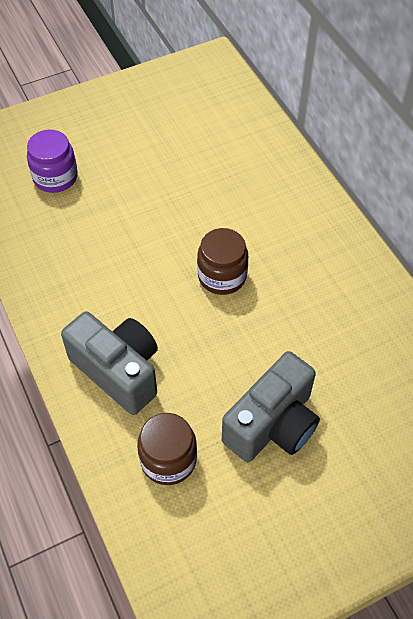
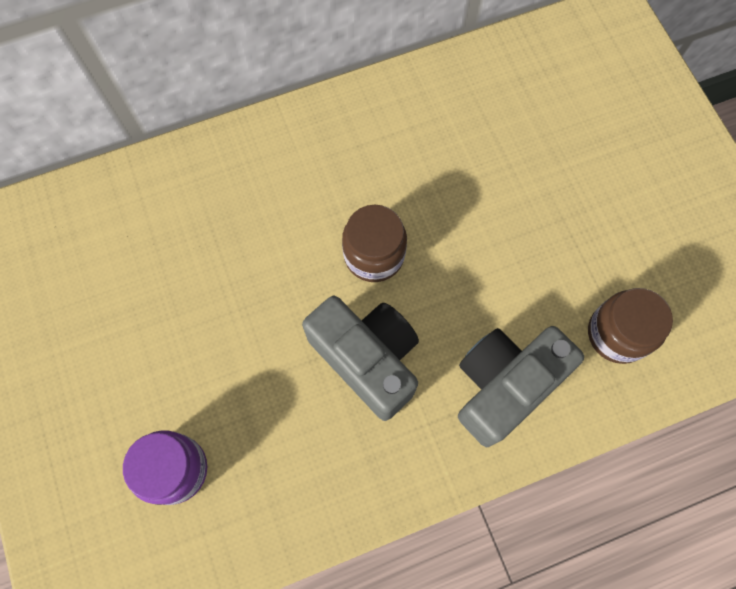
camera: 85 degrees left, 15 degrees up
grey camera [222,351,320,462] -> grey camera moved to [302,296,419,421]

